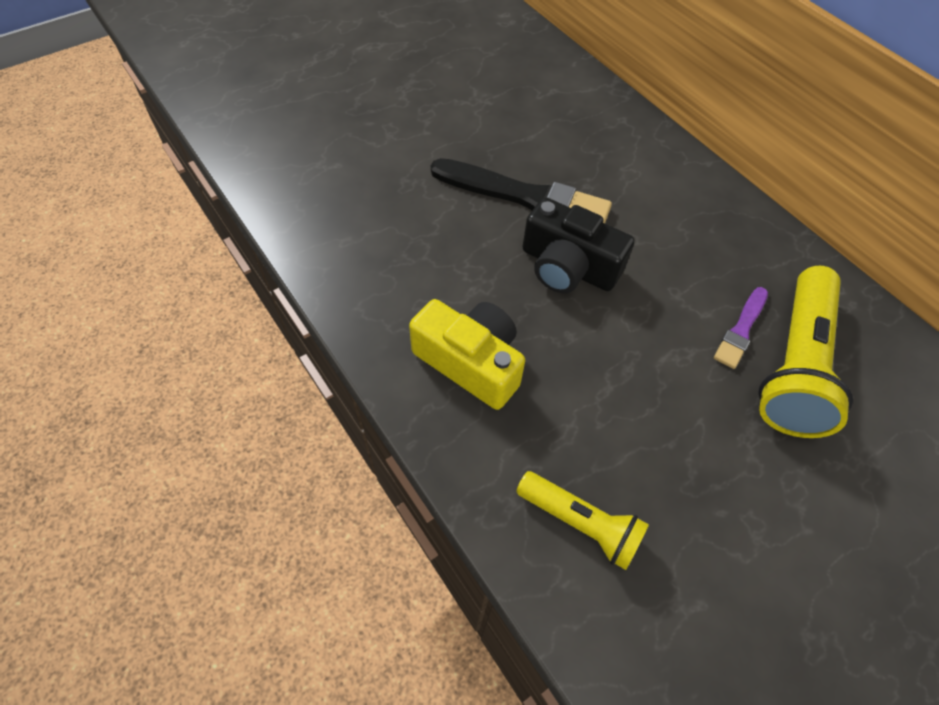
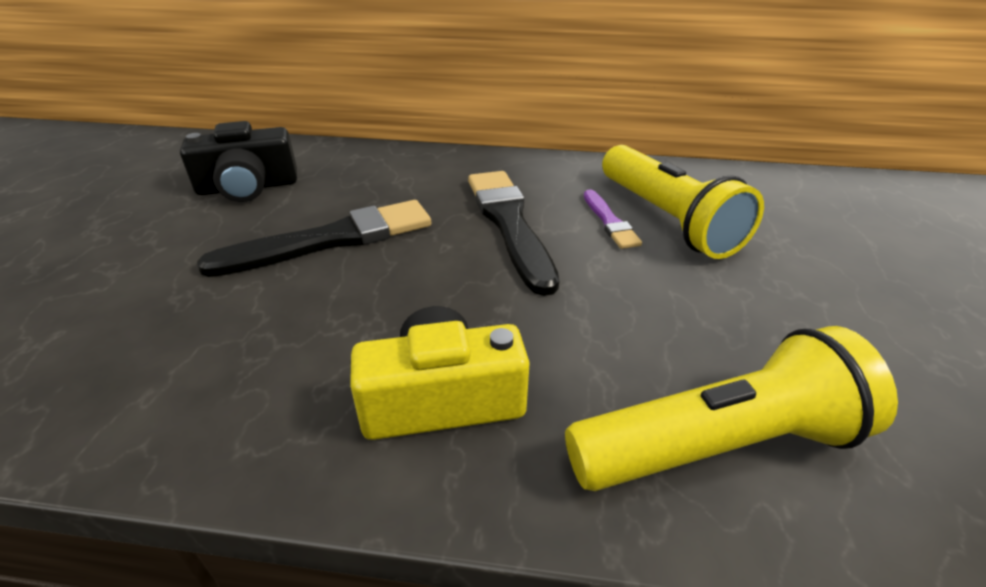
camera: 45 degrees left, 20 degrees down
yellow flashlight [516,471,649,570] -> yellow flashlight [565,326,898,491], size x1.69
black camera [523,197,635,293] -> black camera moved to [180,121,297,202]
none -> black brush [468,171,559,296]

